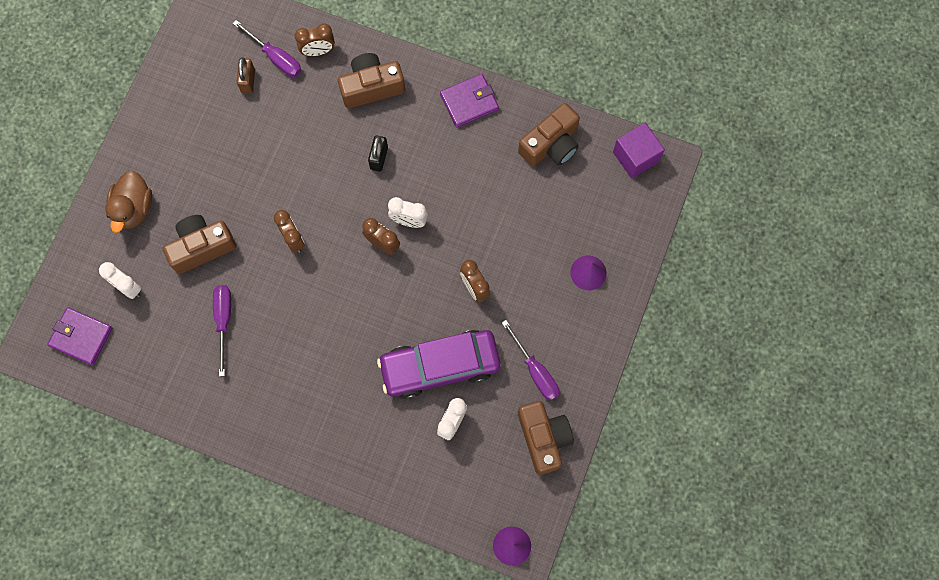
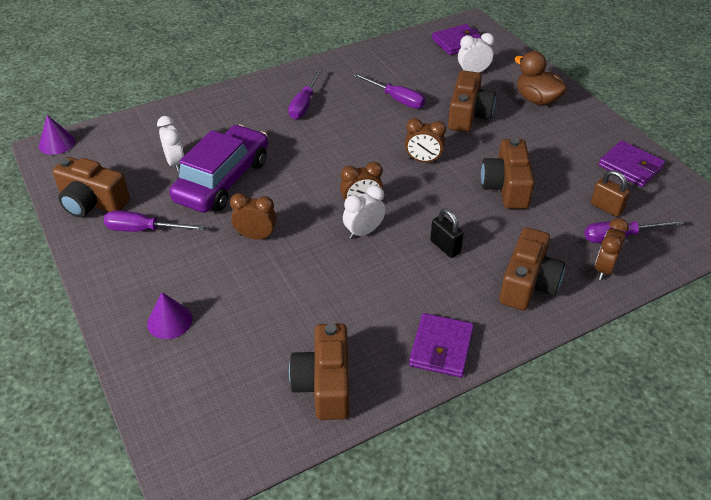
camera: 130 degrees right, 30 degrees down
purple cube [613,123,665,178] -> none
none -> purple screwdriver [288,69,323,119]
none -> brown camera [481,138,534,209]
none -> purple wallet [598,141,665,187]

